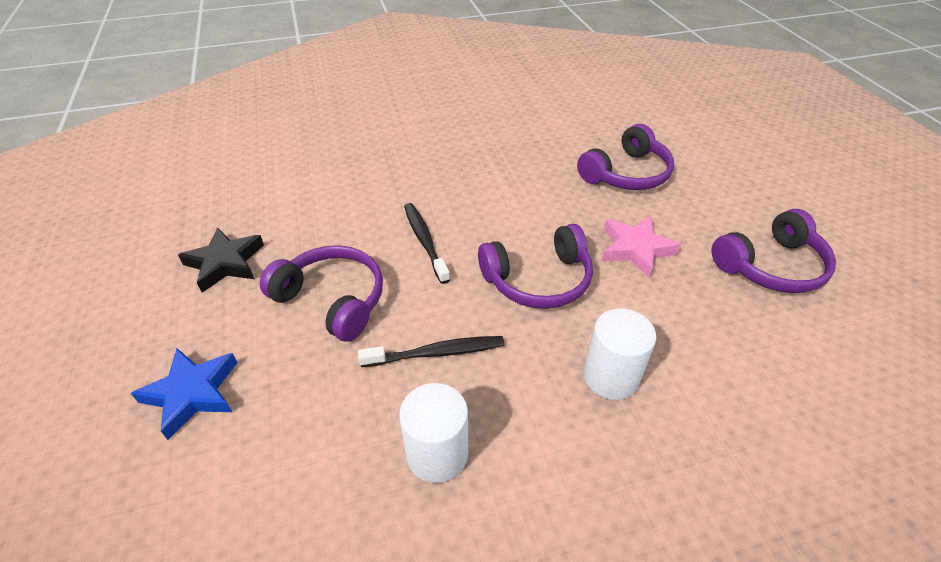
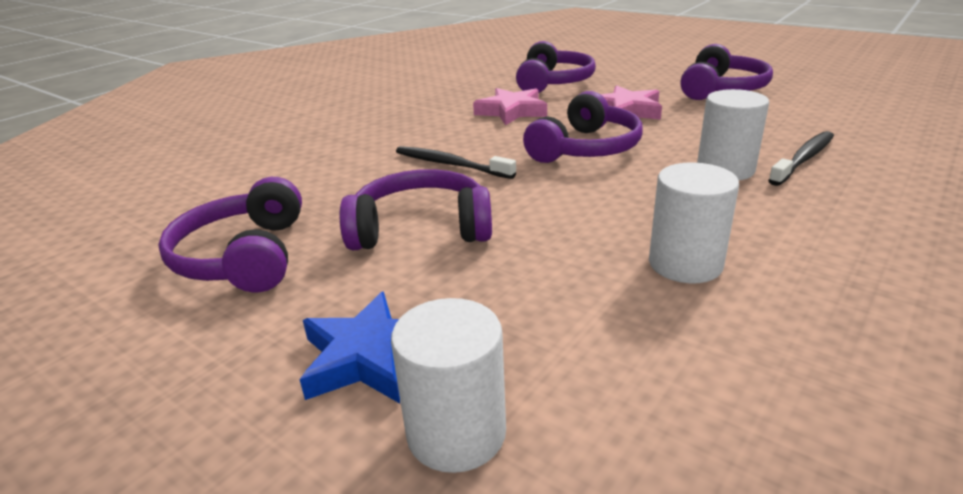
camera: 35 degrees left, 15 degrees down
black star [178,227,264,292] -> purple headphones [158,177,302,292]
black toothbrush [358,336,505,367] -> black toothbrush moved to [768,131,834,186]
none -> white cylinder [391,298,506,473]
none -> pink star [473,88,547,125]

